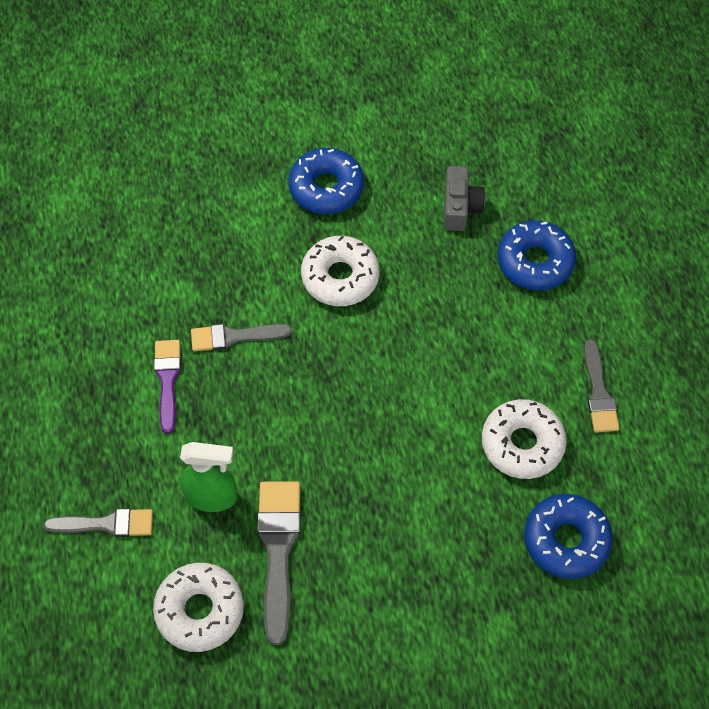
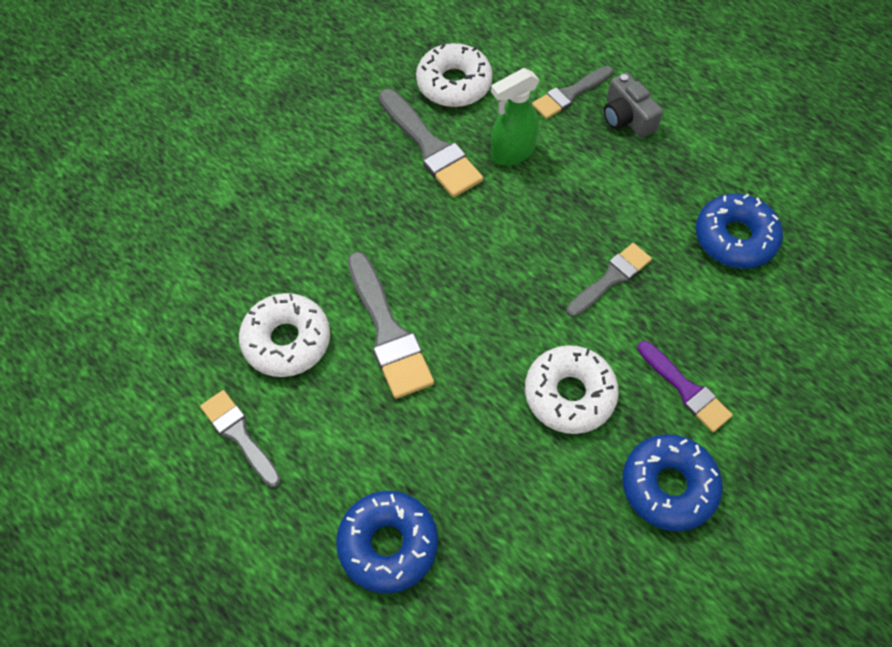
camera: 145 degrees right, 0 degrees up
purple brush [154,340,181,434] -> purple brush moved to [637,341,733,432]
grey camera [444,166,485,231] -> grey camera moved to [604,72,663,138]
blue donut [524,494,613,579] -> blue donut moved to [696,193,783,269]
none -> grey brush [348,252,434,399]

